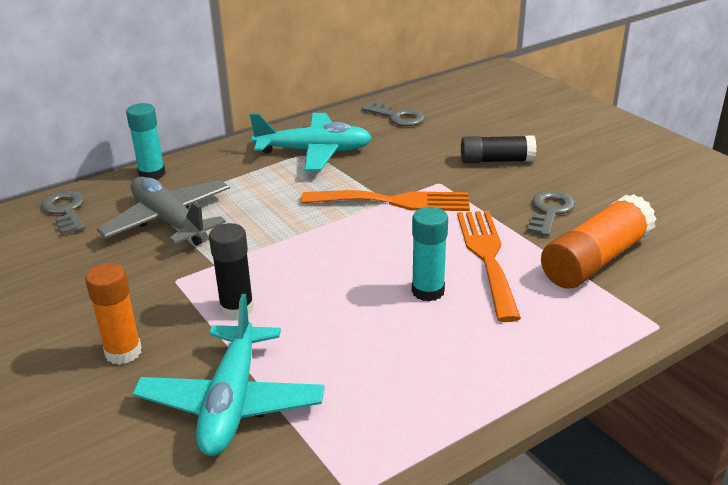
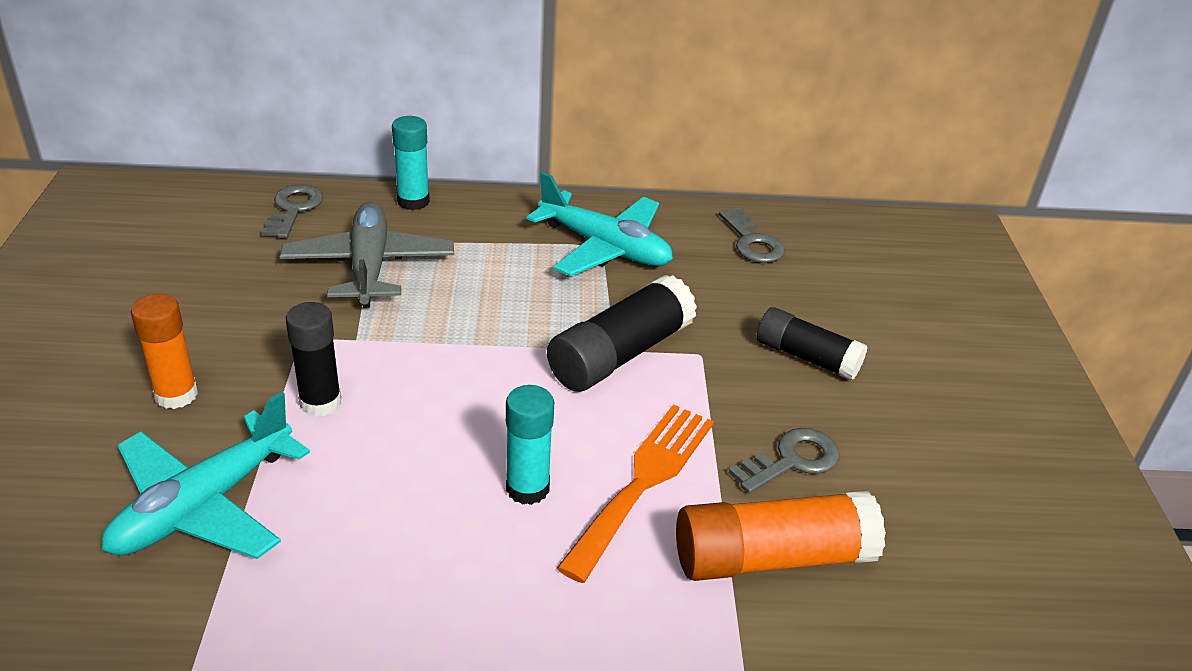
camera: 30 degrees right, 5 degrees up
orange fork [301,190,470,211] -> black glue stick [547,275,697,392]

